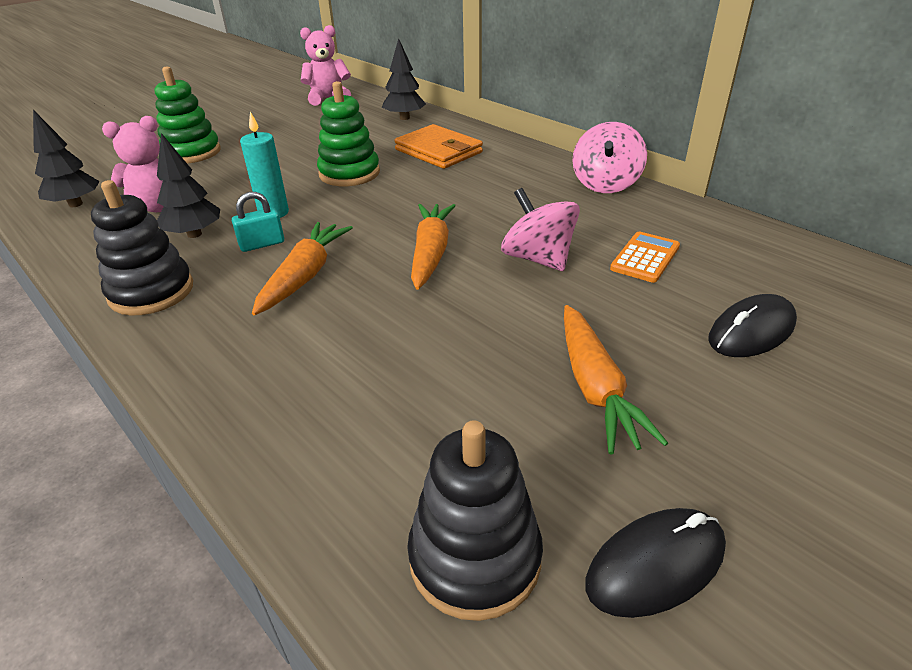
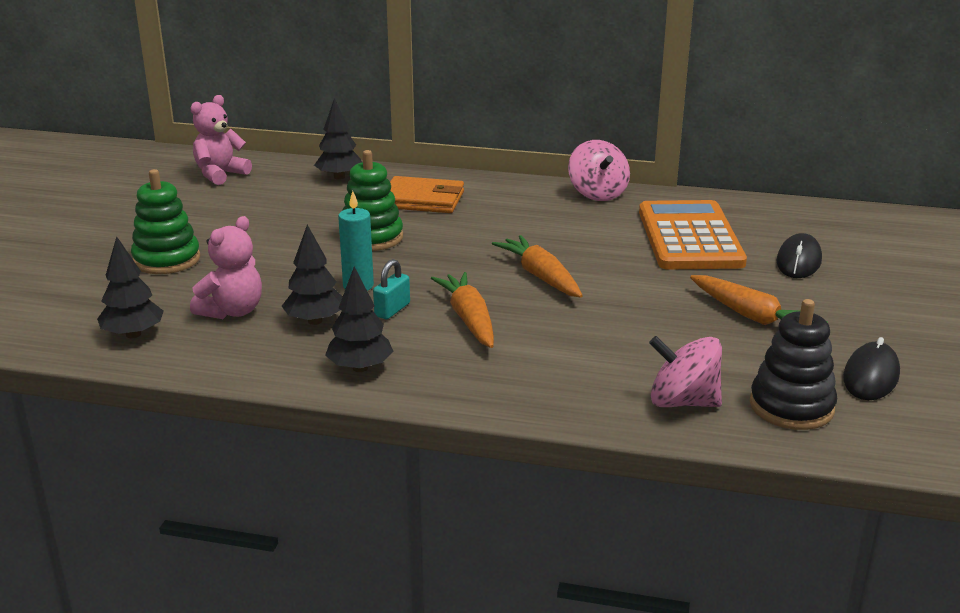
camera: 35 degrees left, 10 degrees down
black stacking toy [91,180,193,316] -> black tree [325,266,393,372]
pink spinning top [501,188,580,271] -> pink spinning top moved to [649,336,722,407]
orange calculator [610,231,680,283] -> orange calculator [639,200,747,270], size x2.20

